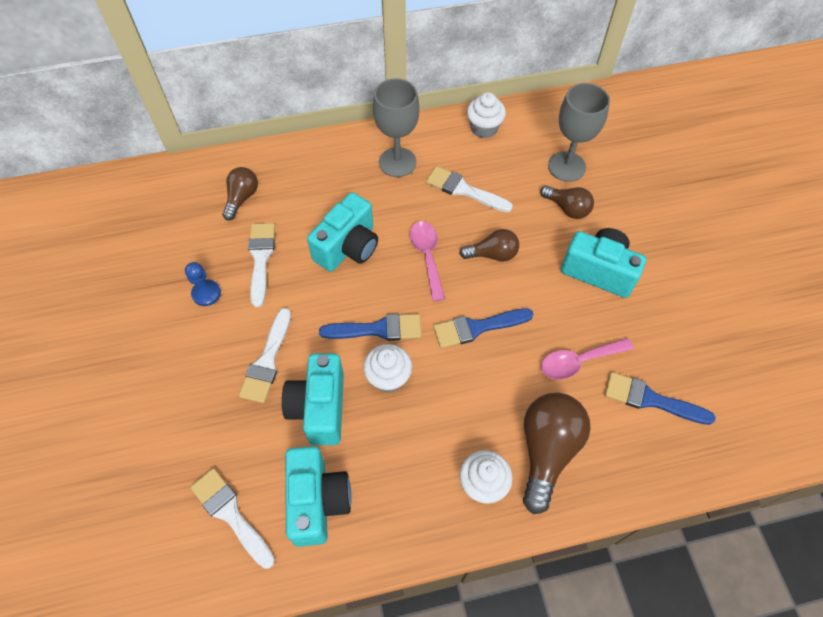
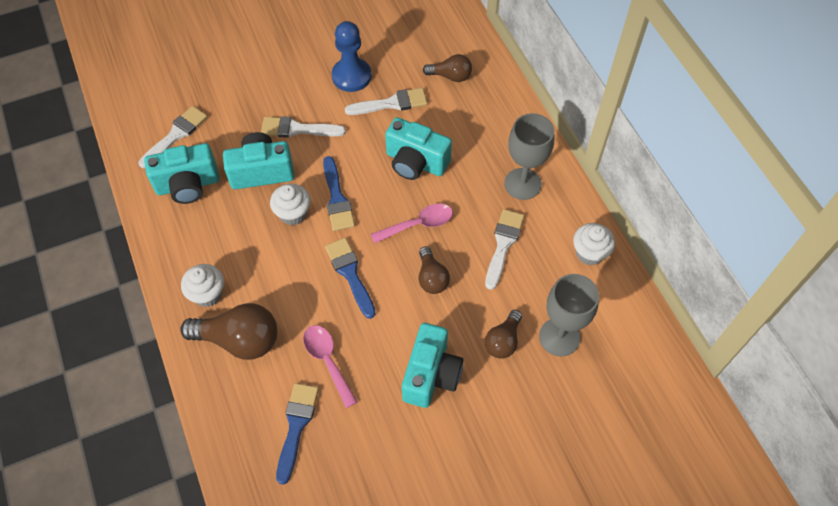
camera: 80 degrees right, 0 degrees up
blue pawn [185,262,221,306] -> blue pawn [332,21,371,92], size x1.69

